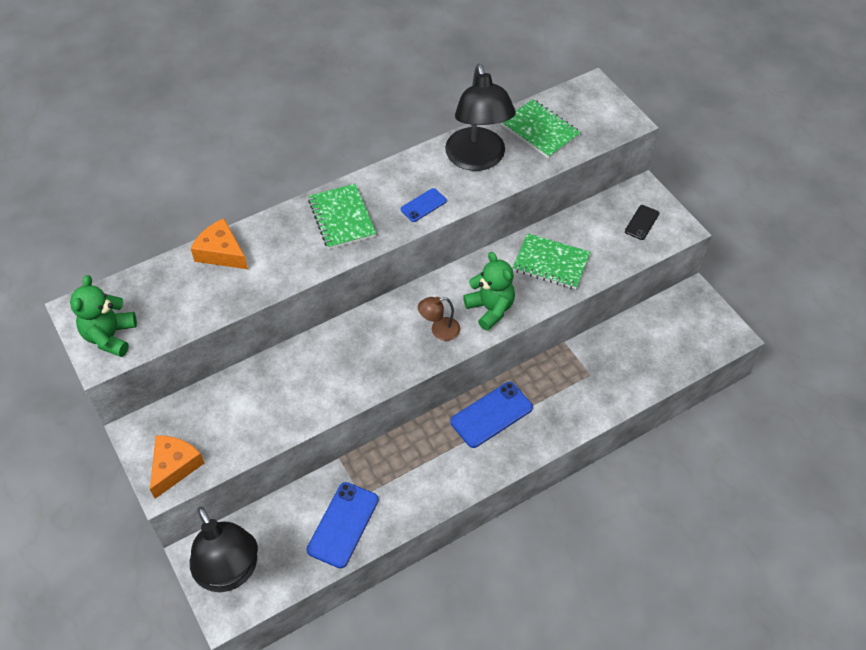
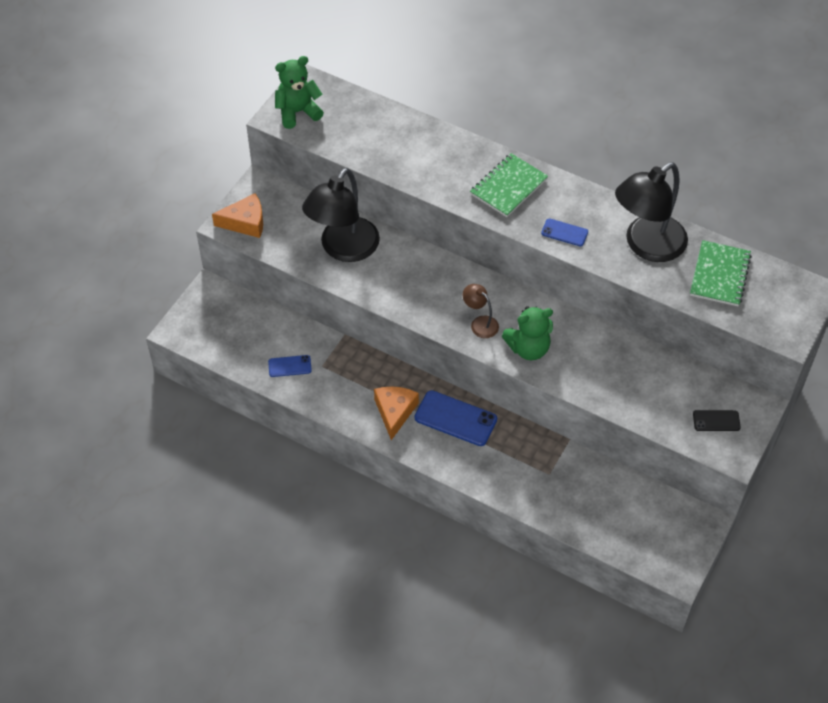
camera: 60 degrees right, 0 degrees up
black lamp [190,506,258,592] -> black lamp moved to [302,168,380,262]
orange cheese [191,218,248,269] -> orange cheese moved to [374,386,419,440]
blue phone [306,482,379,568] -> blue phone [268,355,312,377], size x0.56
green teddy bear [463,252,515,331] -> green teddy bear turned 45 degrees clockwise [502,306,553,360]
green notebook [512,233,591,289] -> none

